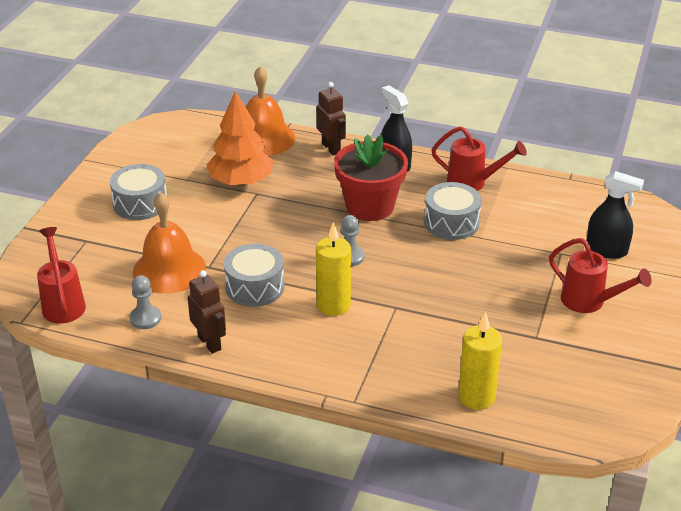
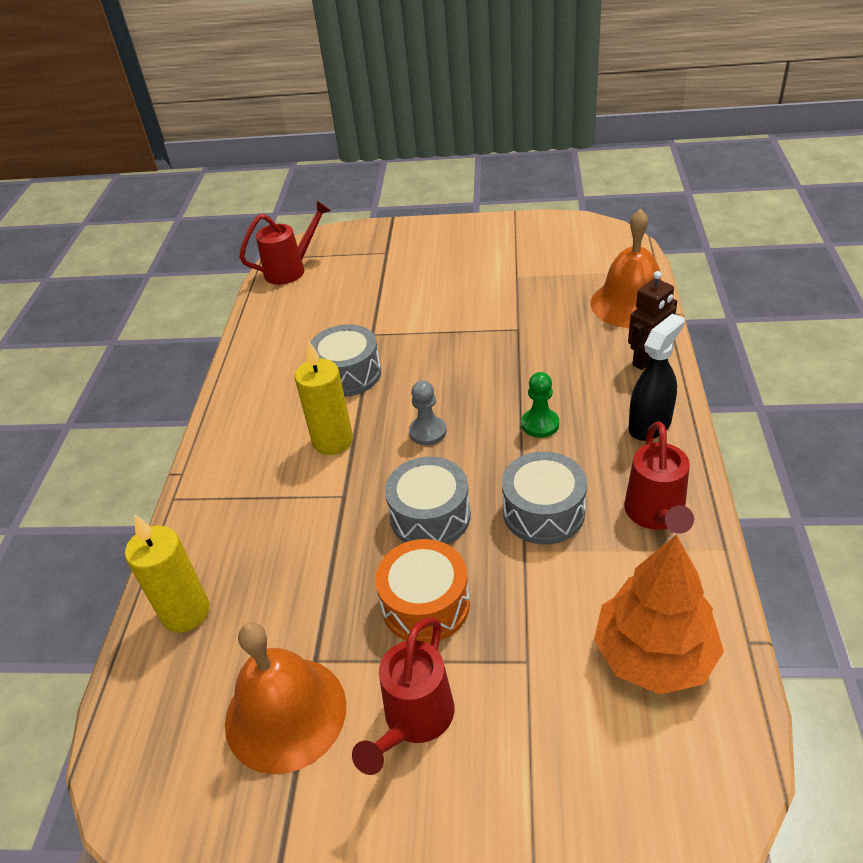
camera: 80 degrees right, 5 degrees up
grey drum [110,164,167,220] -> grey drum moved to [385,457,471,544]
grey pawn [130,275,161,329] -> none
orange bell [133,192,206,294] -> orange bell moved to [225,623,346,774]
brown robot [188,270,226,354] -> none
orange tree [206,91,274,186] -> orange tree moved to [594,535,724,694]
red flower pot [334,134,408,221] -> green pawn [521,372,559,438]
black spray bottle [587,171,644,259] -> none
none -> orange drum [375,539,470,643]

